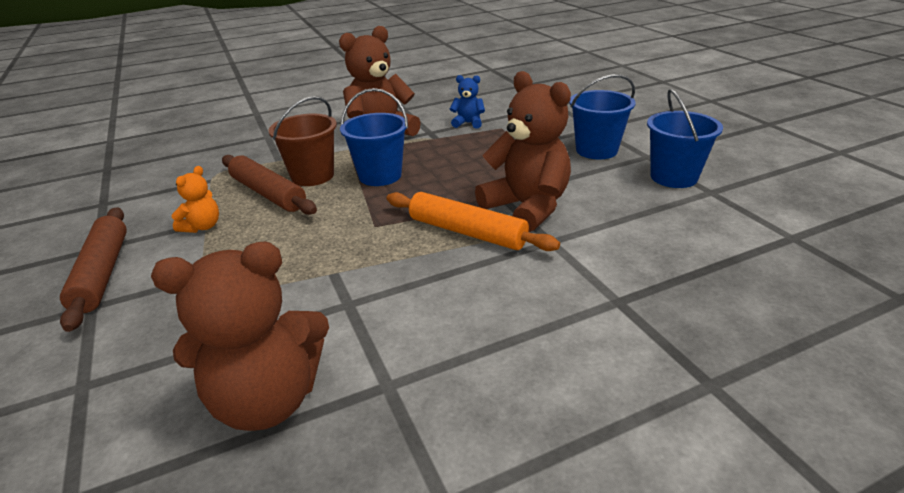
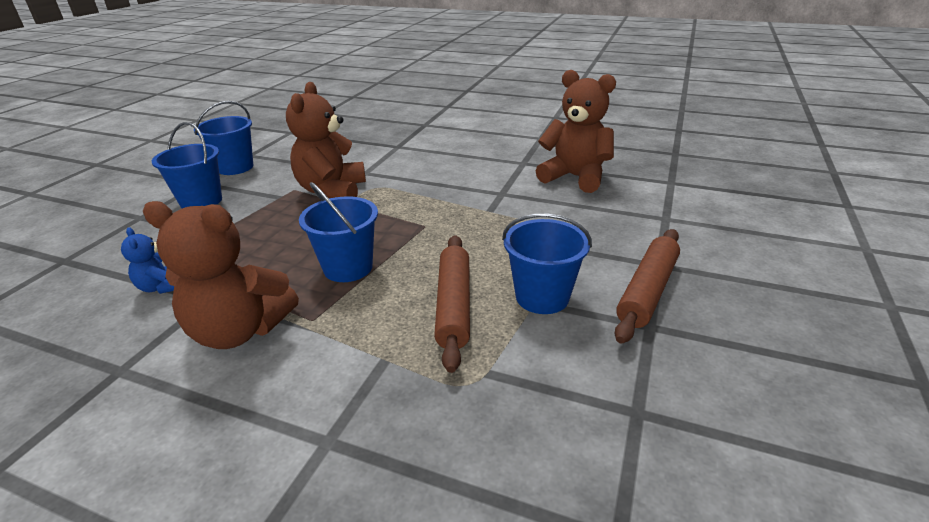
camera: 135 degrees left, 0 degrees up
orange teddy bear [171,166,219,233] -> blue bucket [502,214,592,314]
brown bucket [268,96,337,186] -> none
orange rolling pin [387,192,560,251] -> none

